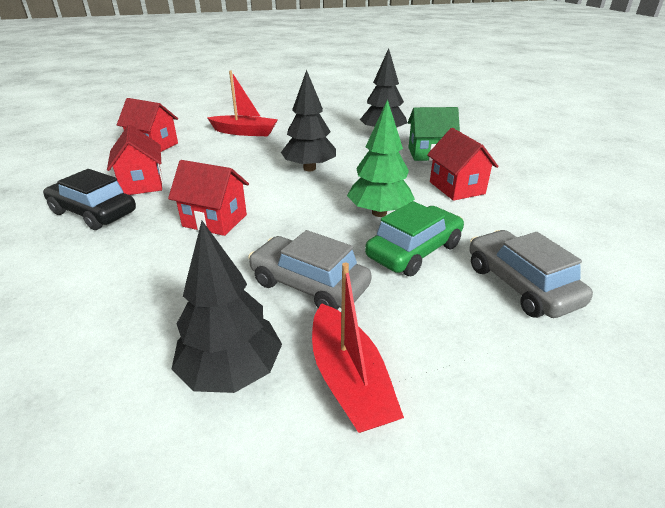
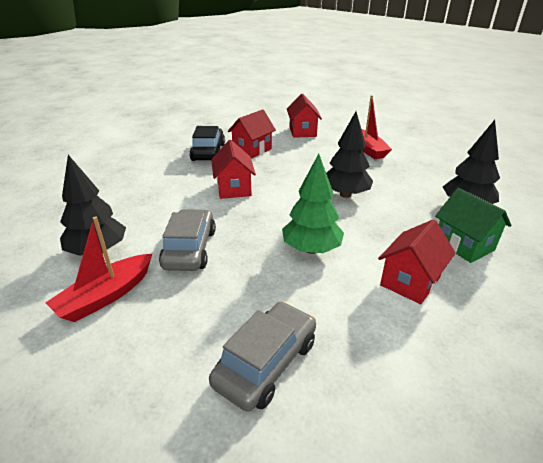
camera: 60 degrees right, 0 degrees up
green car [365,201,464,276] -> none

